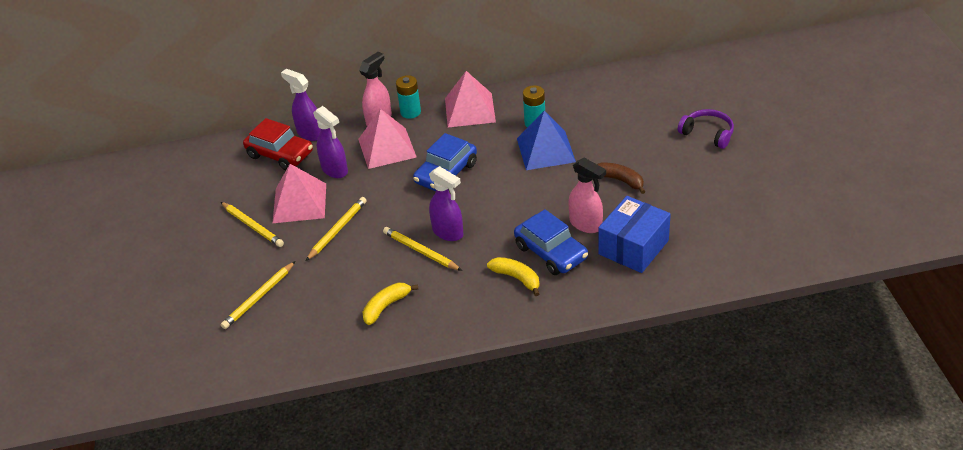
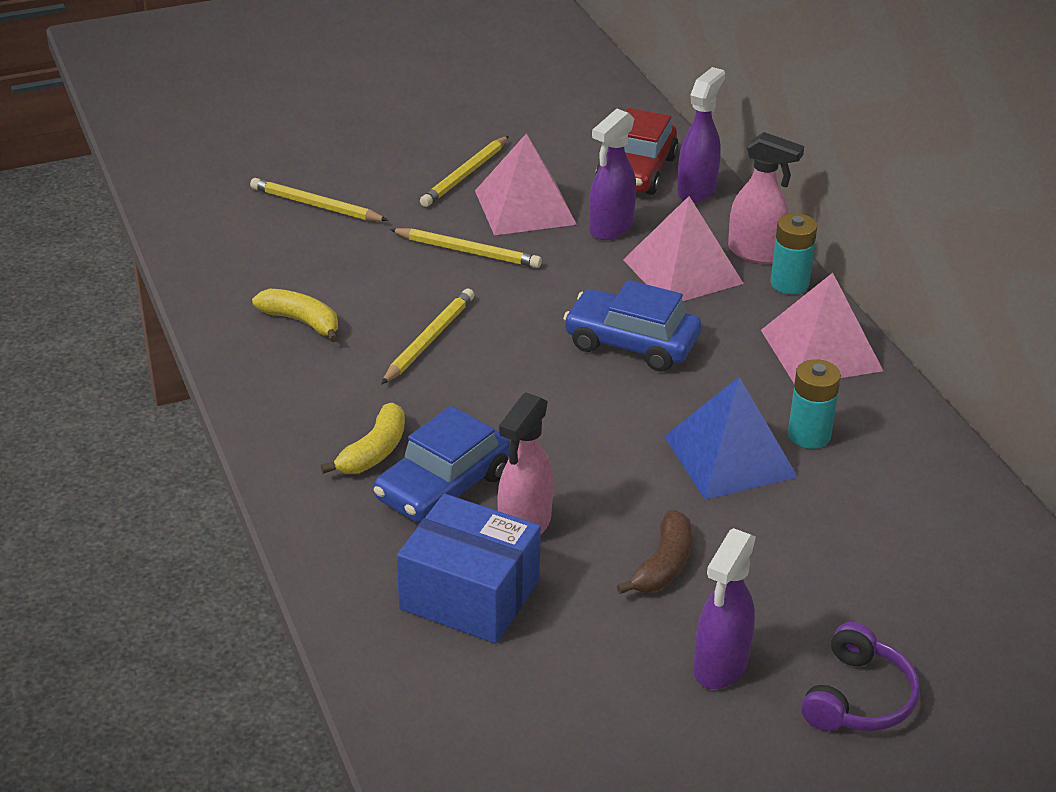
camera: 75 degrees right, 5 degrees down
purple spray bottle [429,166,464,241] -> purple spray bottle moved to [693,528,756,689]

